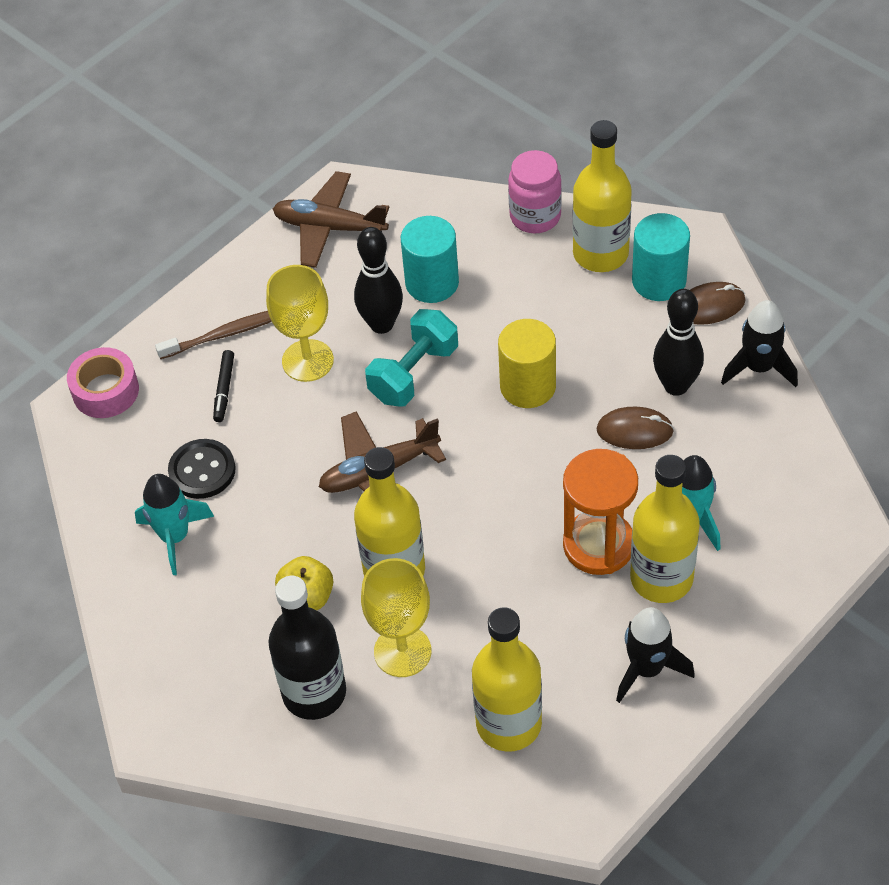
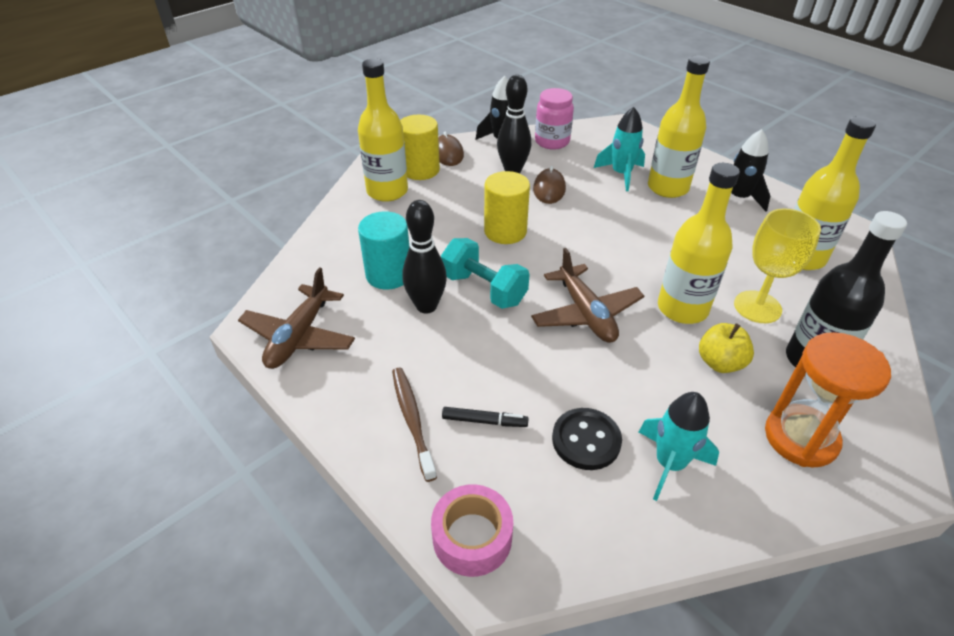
camera: 90 degrees left, 10 degrees down
yellow goblet [266,265,334,382] -> none
pink jar [508,150,562,233] -> pink jar moved to [535,88,574,150]
orange hourglass [563,449,638,575] -> orange hourglass moved to [765,332,891,467]
turquoise cylinder [632,213,690,301] -> yellow cylinder [400,115,440,180]

